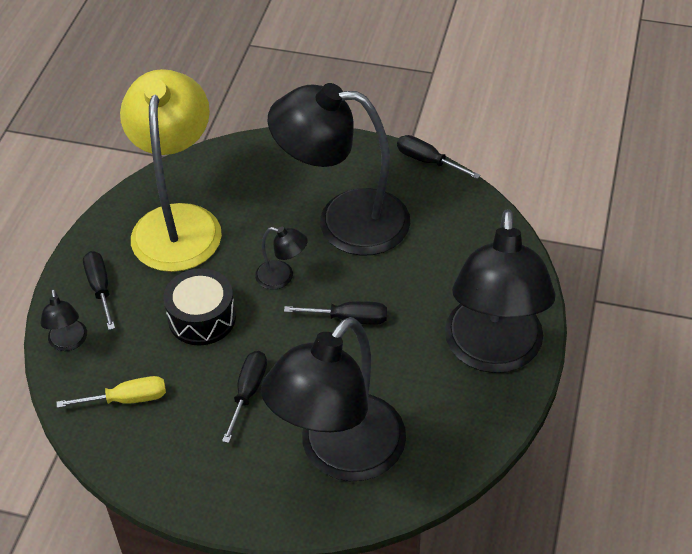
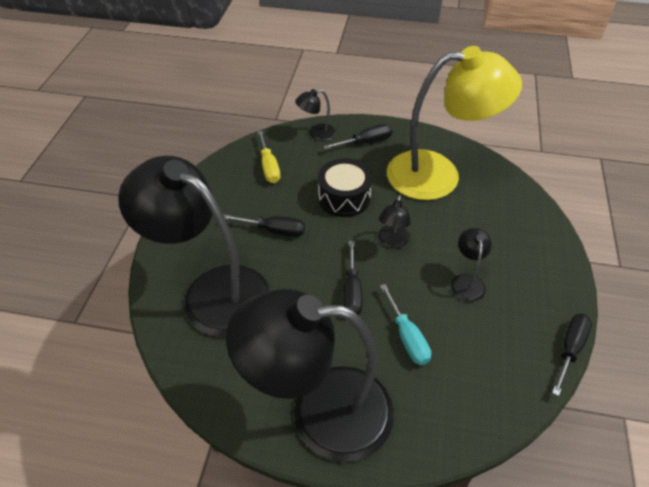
camera: 85 degrees right, 0 degrees up
black lamp [267,83,410,256] -> black lamp [451,228,492,302], size x0.41
none -> turquoise screwdriver [380,284,431,365]

